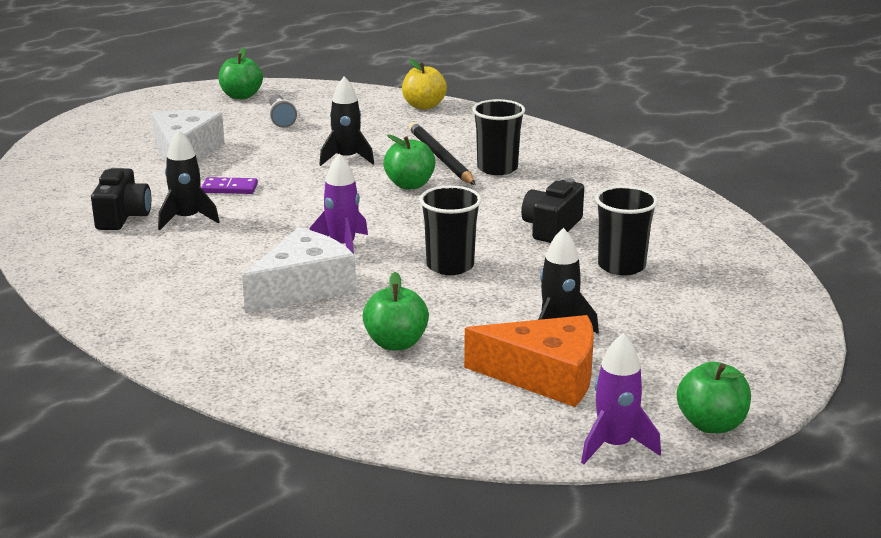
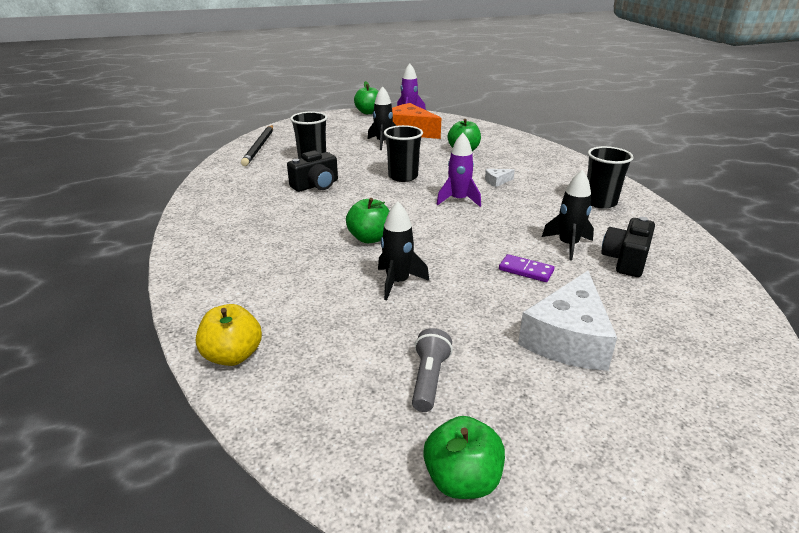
camera: 155 degrees left, 5 degrees up
white cheese [242,228,356,313] -> white cheese [485,169,515,187], size x0.41
black pencil [409,122,475,185] -> black pencil moved to [241,125,273,166]
black cup [472,99,525,175] -> black cup moved to [587,146,634,209]

